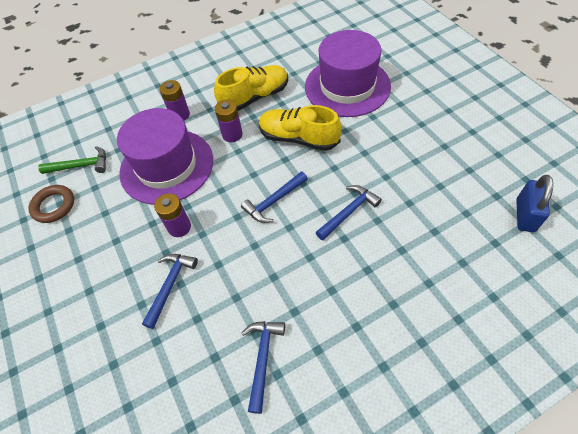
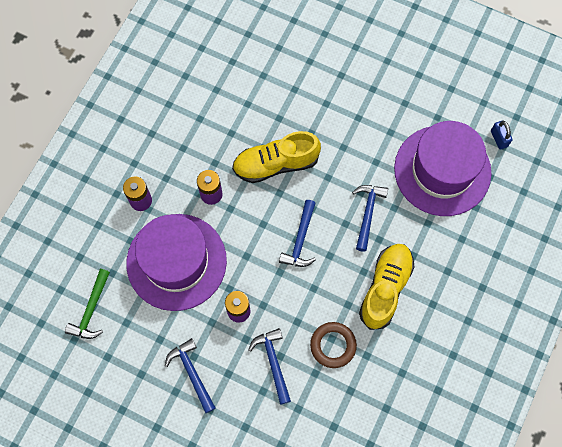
camera: 40 degrees left, 15 degrees up
brown ring [28,185,74,223] -> brown ring moved to [310,322,357,368]
green hammer [38,146,106,174] -> green hammer turned 150 degrees clockwise [65,269,110,339]
yellow shoe [214,65,288,111] -> yellow shoe moved to [359,244,414,330]
blue hammer [241,321,285,414] -> blue hammer moved to [165,338,216,413]
purple hat [305,30,391,117] -> purple hat moved to [394,121,491,216]
blue padlock [517,175,553,232] -> blue padlock [491,121,513,150], size x0.65

